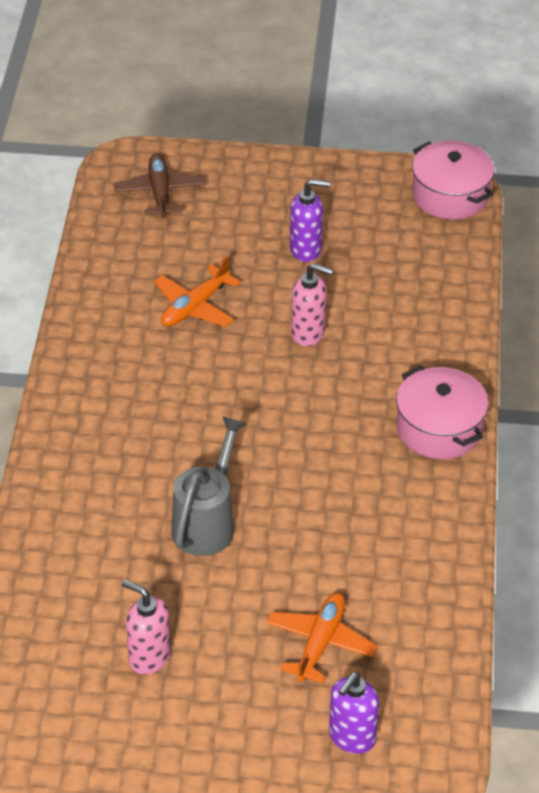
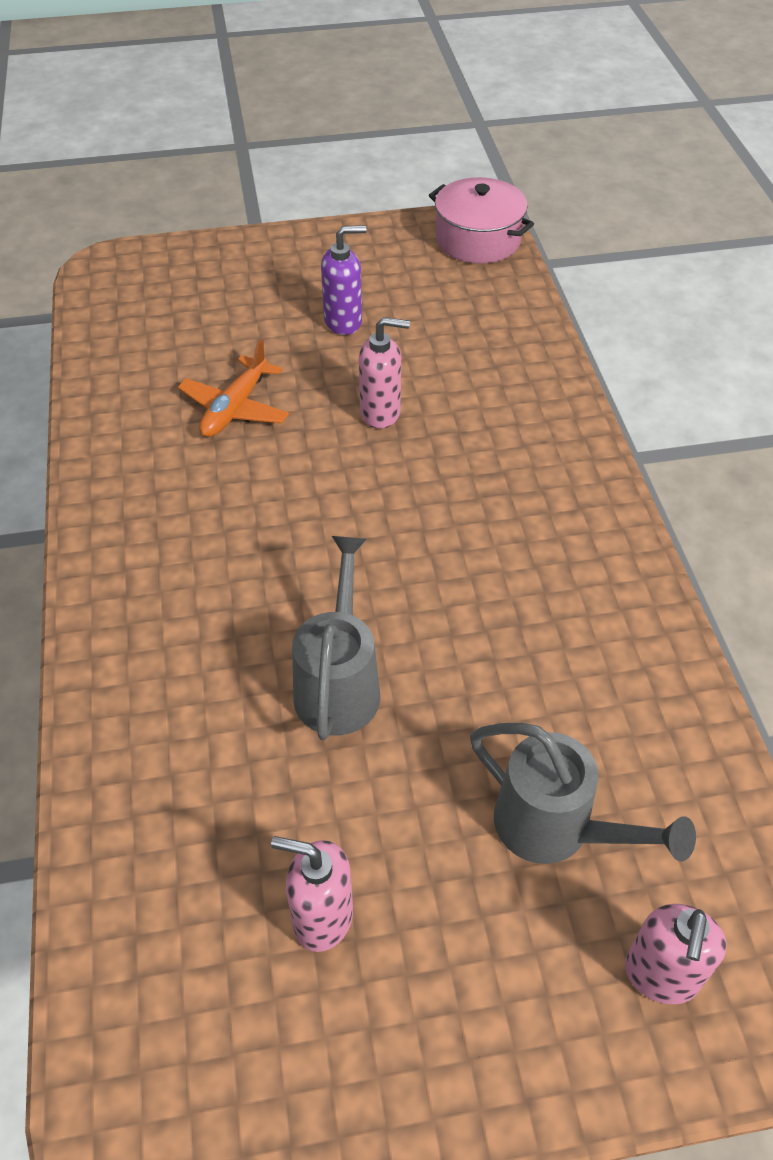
camera: 15 degrees left, 5 degrees up
brown plane [114,154,206,218] -> none
orange plane [266,593,377,684] -> grey watering can [470,723,696,864]
purple soap dispenser [329,672,379,754] -> pink soap dispenser [625,904,726,1004]
pink pot [396,366,489,459] -> none

